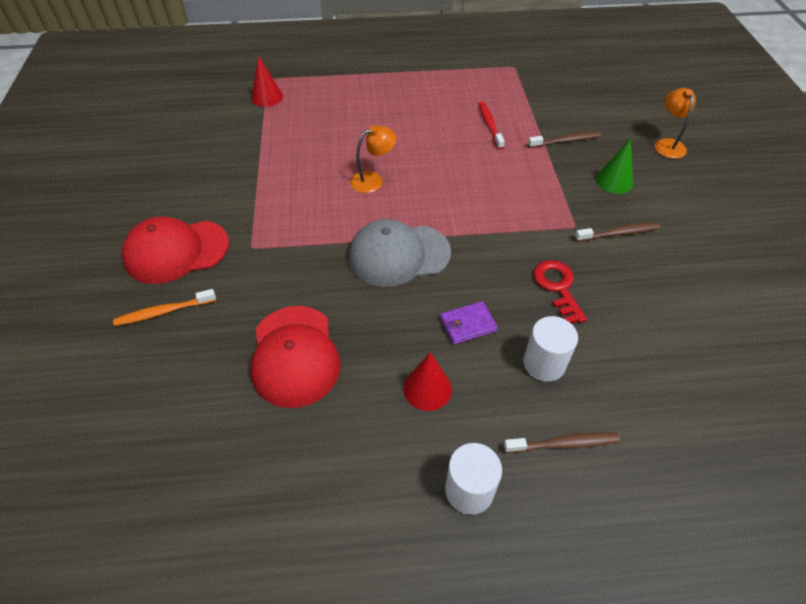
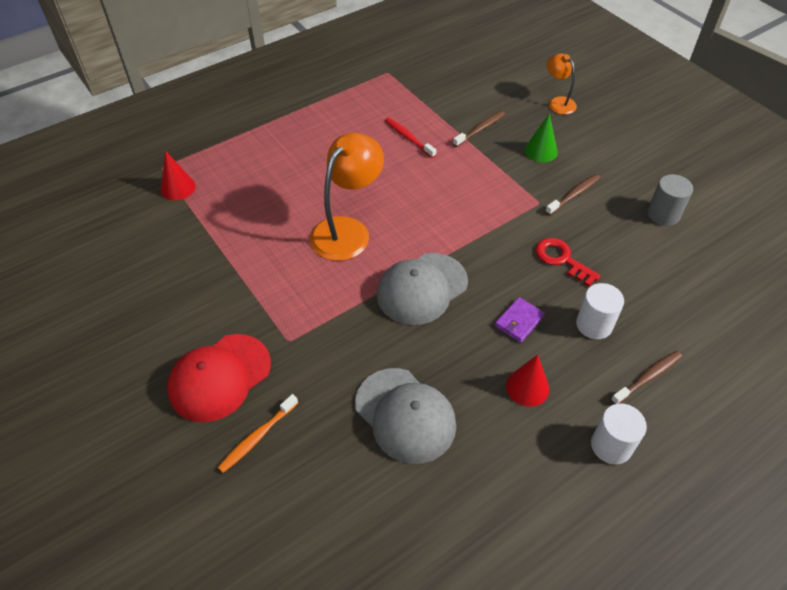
camera: 30 degrees left, 0 degrees up
red cap [250,306,341,408] -> grey cap [355,368,456,464]
orange lamp [350,126,397,193] -> orange lamp [310,133,384,261], size x1.81
none -> grey cylinder [647,174,693,226]

